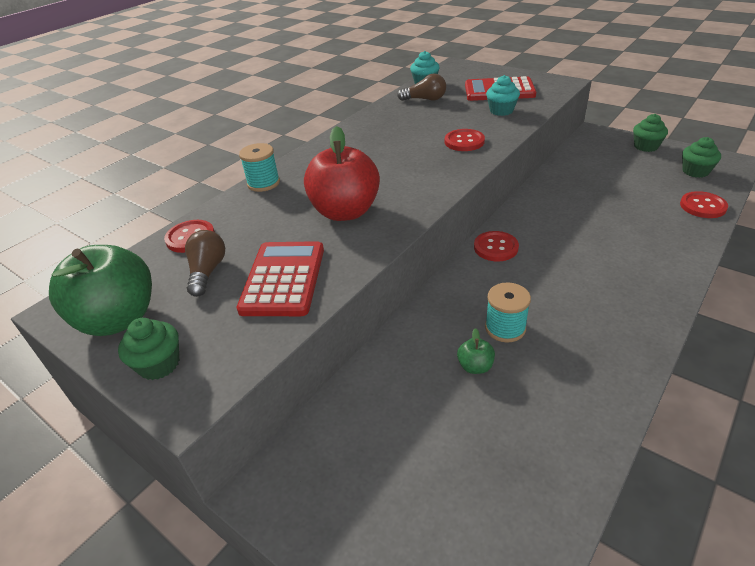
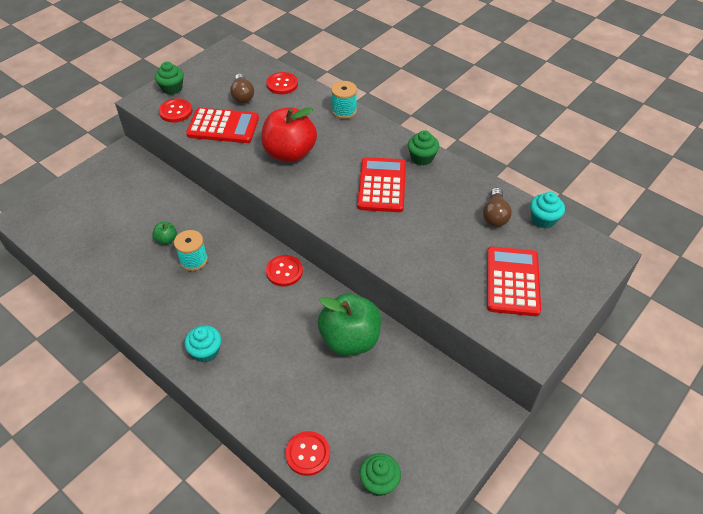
camera: 90 degrees right, 10 degrees up
green apple [49,245,152,336] -> green apple moved to [318,293,381,356]
brown light bulb [185,230,225,297] -> brown light bulb turned 75 degrees clockwise [230,74,254,103]
red button [445,129,485,151] -> red button moved to [159,99,193,122]
turquoise cupcake [486,75,520,116] -> turquoise cupcake moved to [184,325,221,363]
green cupcake [633,114,668,152] -> green cupcake moved to [408,130,439,166]
none -> red calculator [357,157,406,212]

